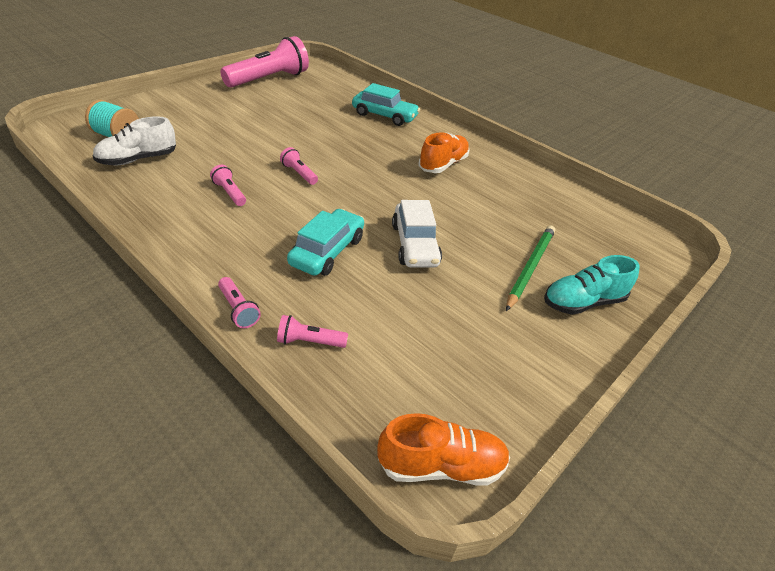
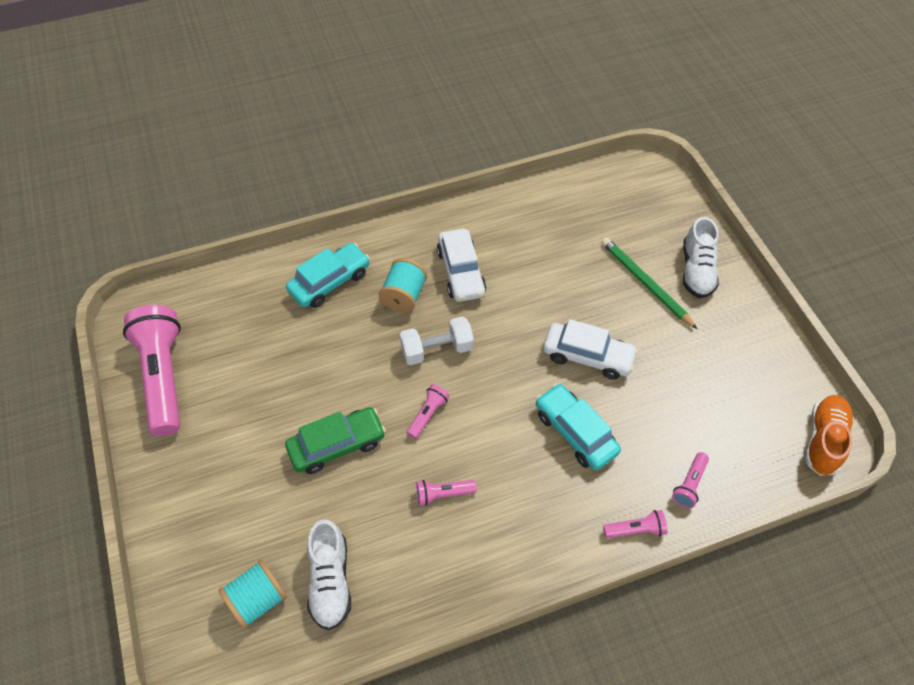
camera: 60 degrees left, 15 degrees up
pink flashlight [280,147,318,185] -> pink flashlight turned 135 degrees clockwise [407,384,450,439]
orange shoe [419,132,470,173] -> white car [437,229,486,302]
turquoise shoe [544,255,640,315] -> white shoe [683,217,719,298]
none -> green car [285,407,386,474]
none -> turquoise spool [379,258,427,313]
none -> white dumbbell [400,316,474,365]

